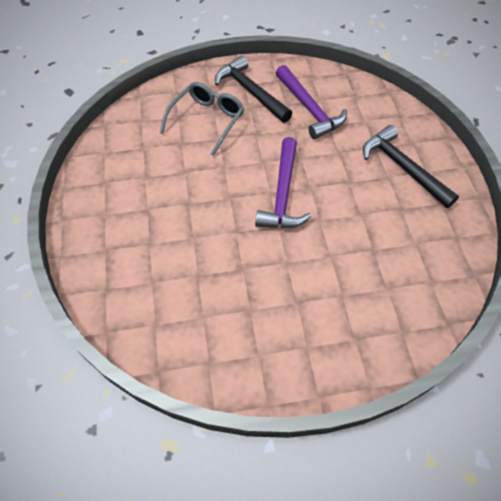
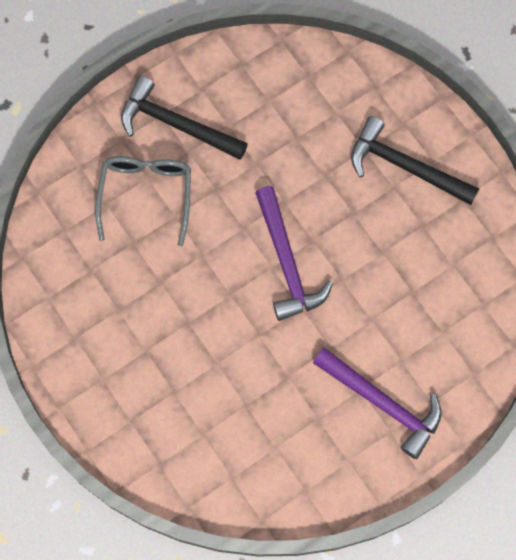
camera: 25 degrees left, 15 degrees up
purple hammer [276,65,347,139] -> purple hammer moved to [313,348,442,459]

